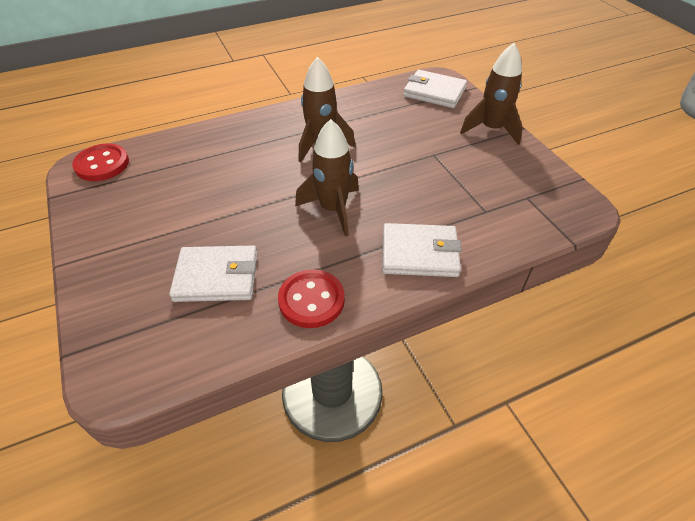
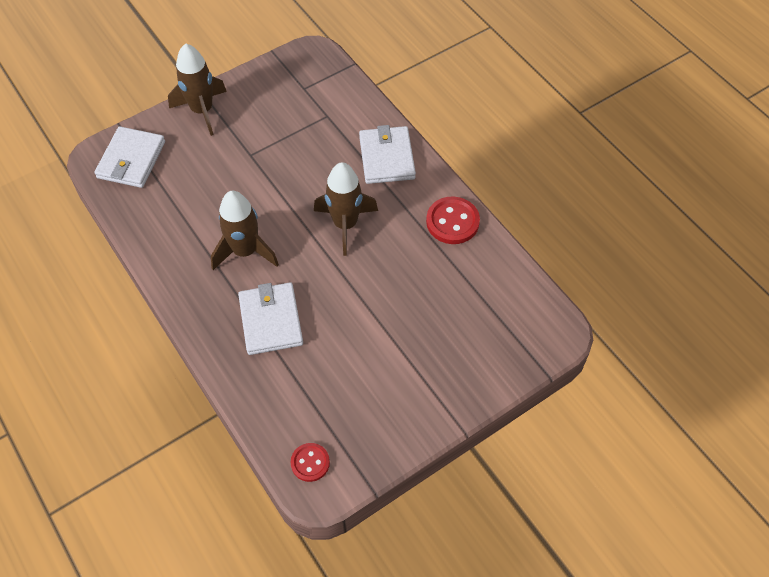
camera: 100 degrees left, 10 degrees up
red button [72,144,129,181] -> red button [291,443,330,482], size x0.63
white wallet [169,245,258,302] -> white wallet moved to [238,283,303,355]

